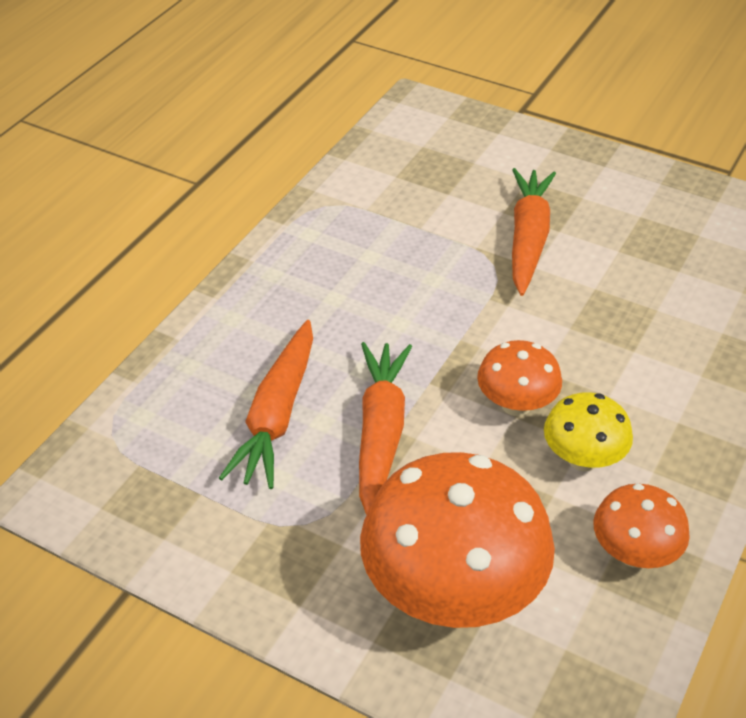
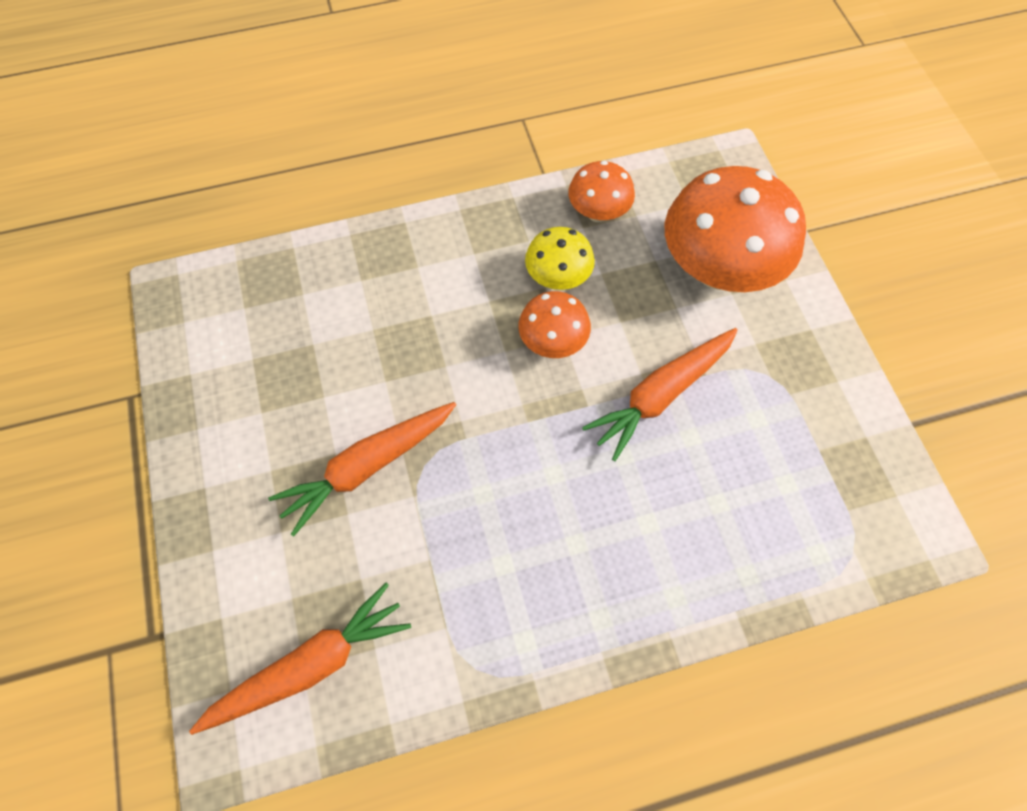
camera: 135 degrees left, 20 degrees up
orange carrot [219,320,313,489] -> orange carrot moved to [189,583,411,735]

